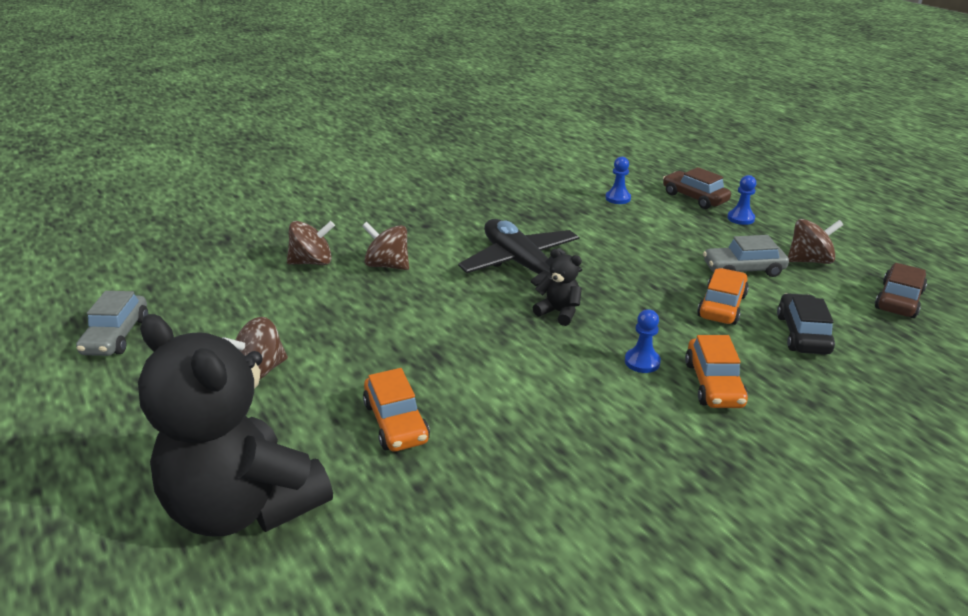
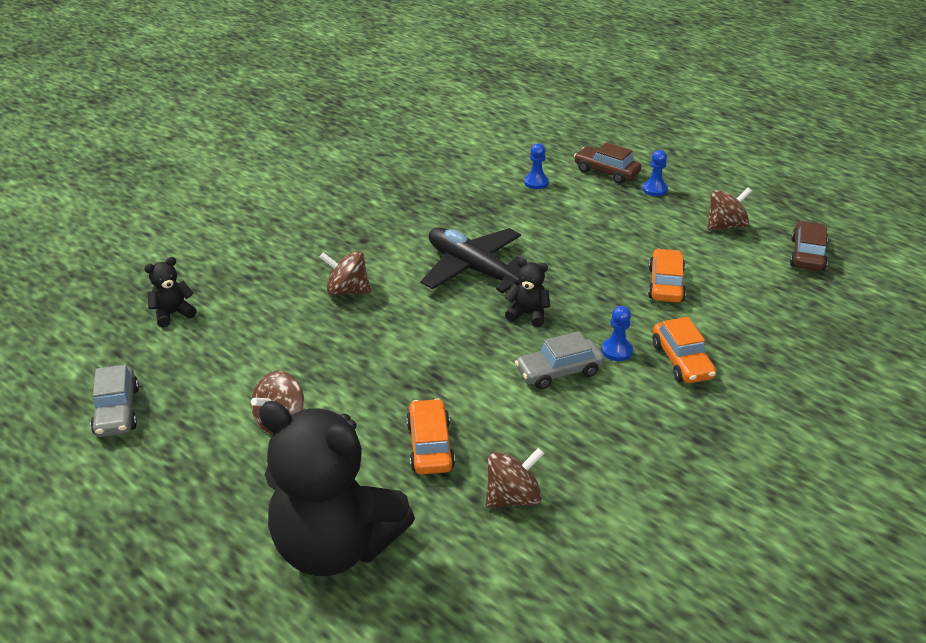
camera: 15 degrees left, 5 degrees up
brown spinning top [287,221,335,265] -> brown spinning top moved to [486,448,544,508]
orange car [363,368,430,452] -> orange car turned 150 degrees counterclockwise [406,399,455,474]
grey car [703,235,789,277] -> grey car moved to [515,331,604,389]
black car [777,293,835,355] -> none
none -> black teddy bear [144,257,197,327]

